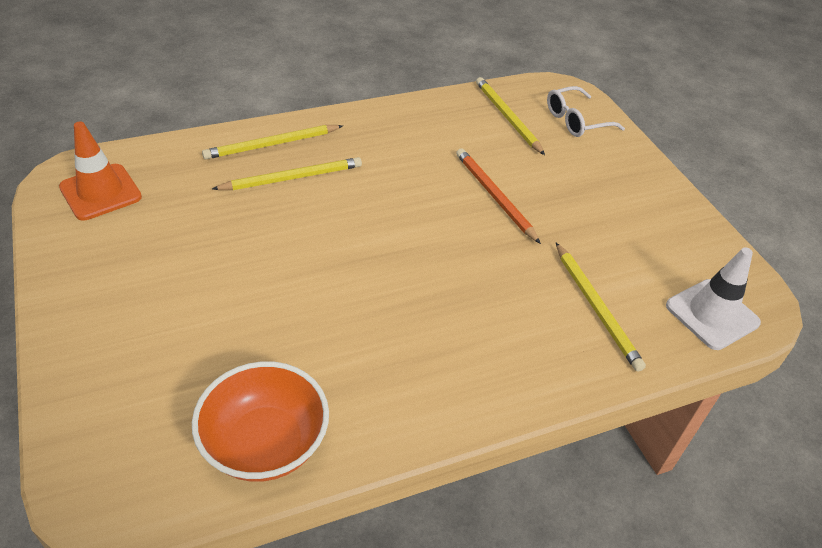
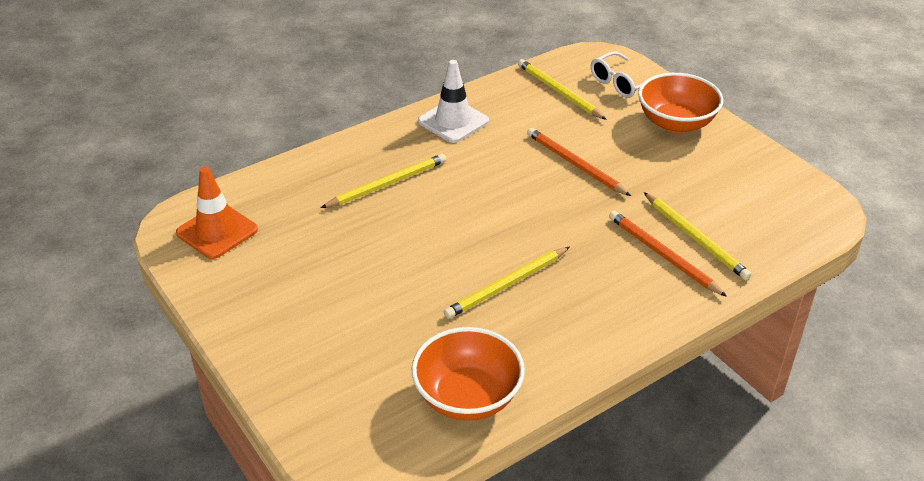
camera: 10 degrees left, 5 degrees down
yellow pencil [202,125,343,159] -> yellow pencil moved to [444,247,570,319]
white traffic cone [666,247,761,350] -> white traffic cone moved to [418,60,489,143]
none -> orange pencil [609,211,727,297]
none -> orange bowl [638,73,723,133]

